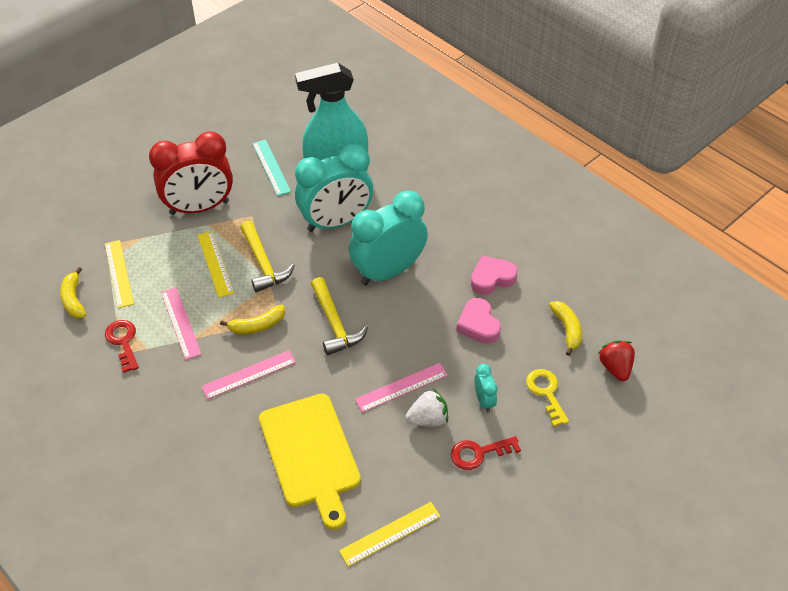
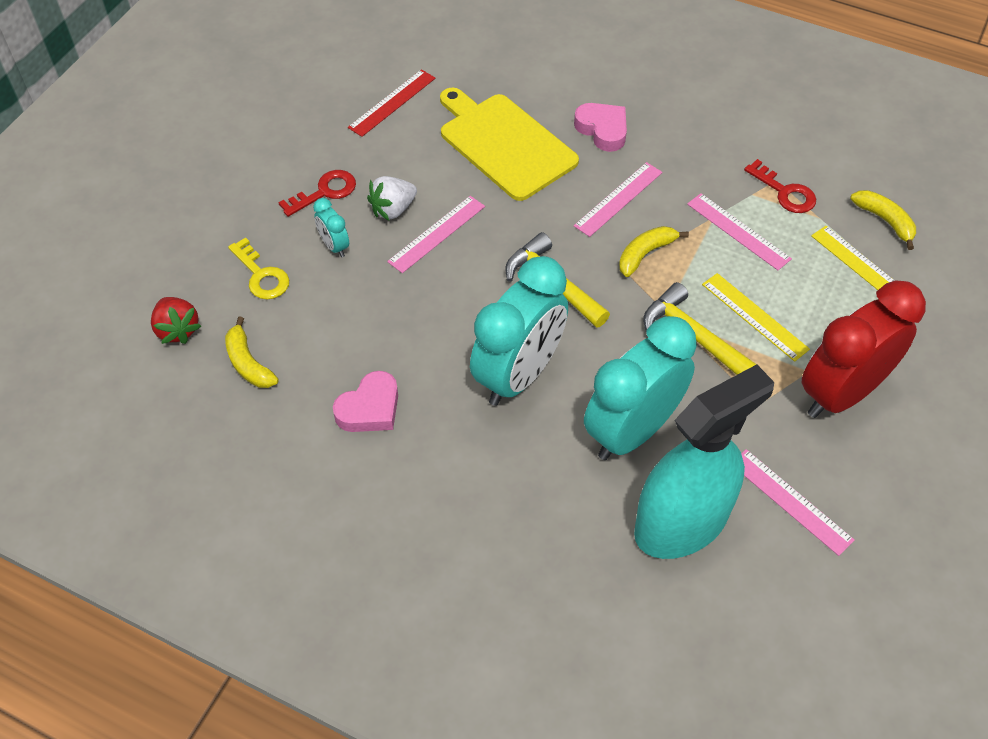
camera: 160 degrees right, 5 degrees up
turquoise ruler [252,139,291,196] -> pink ruler [741,449,855,556]
yellow ruler [339,502,441,567] -> red ruler [348,69,435,137]
pink heart [456,298,501,344] -> pink heart moved to [574,103,627,152]

